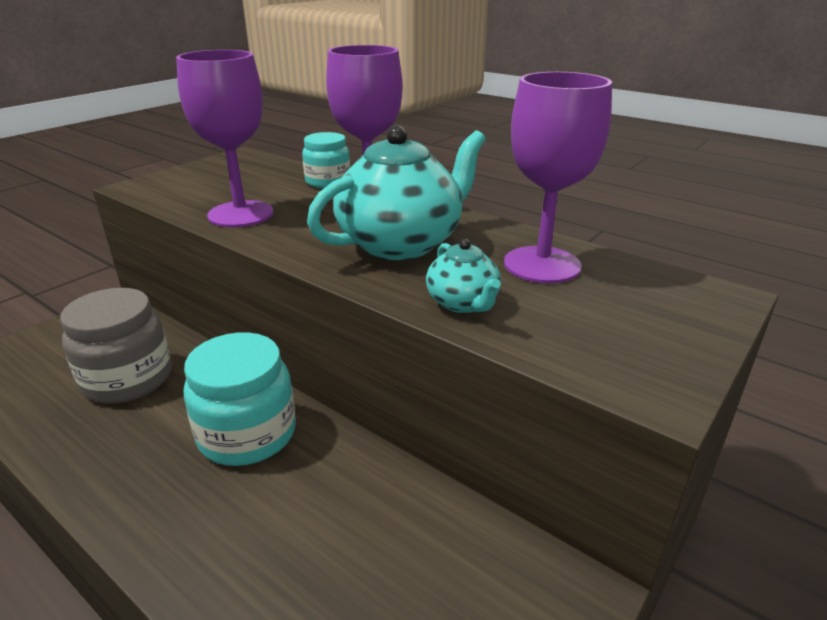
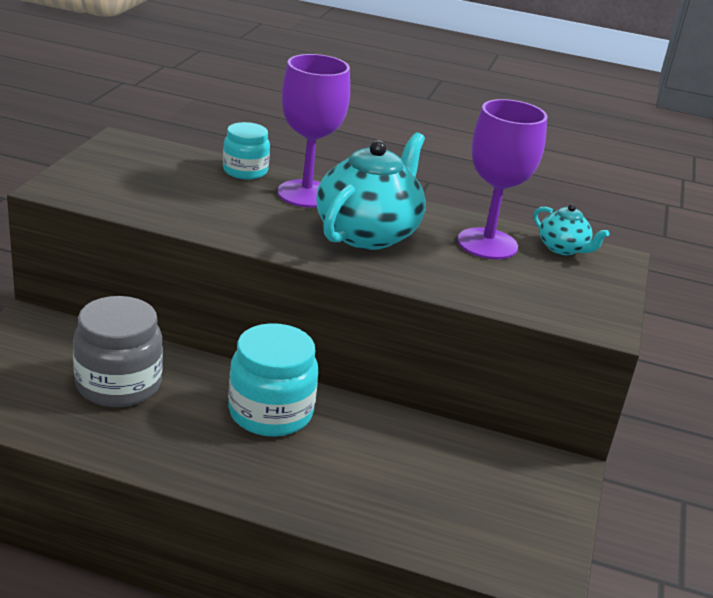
camera: 25 degrees left, 0 degrees up
purple goblet [176,50,273,228] -> none
turquoise teapot [426,239,501,313] -> turquoise teapot moved to [534,204,609,255]

